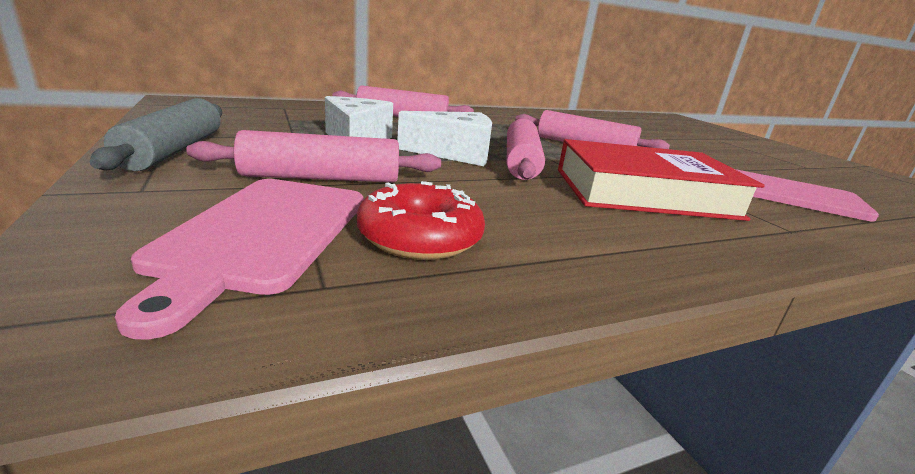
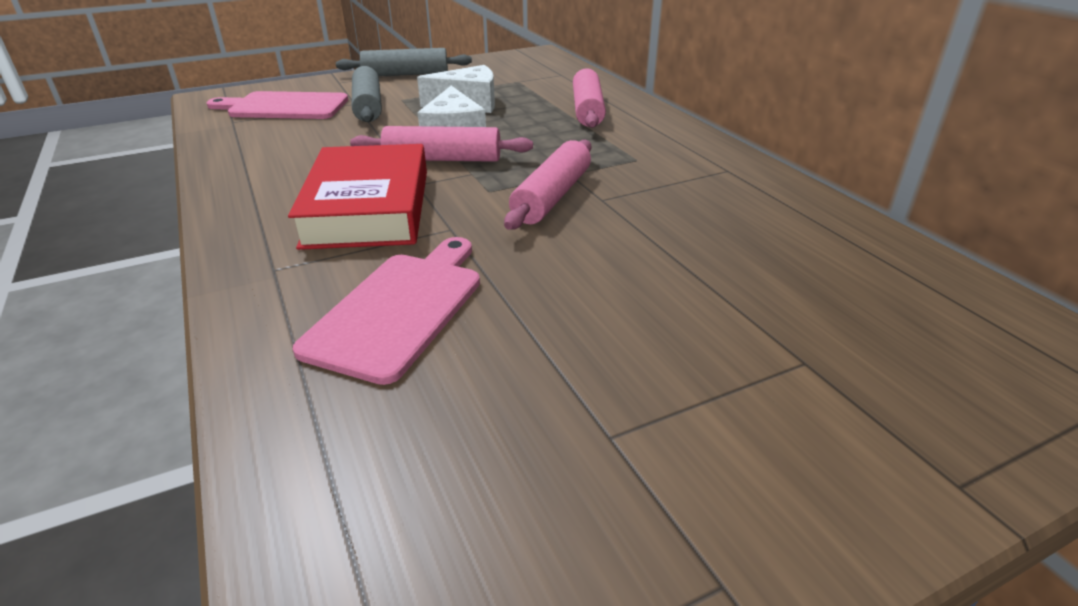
camera: 90 degrees right, 10 degrees up
pink rolling pin [186,130,441,182] -> grey rolling pin [352,66,382,122]
red donut [357,181,485,260] -> none

